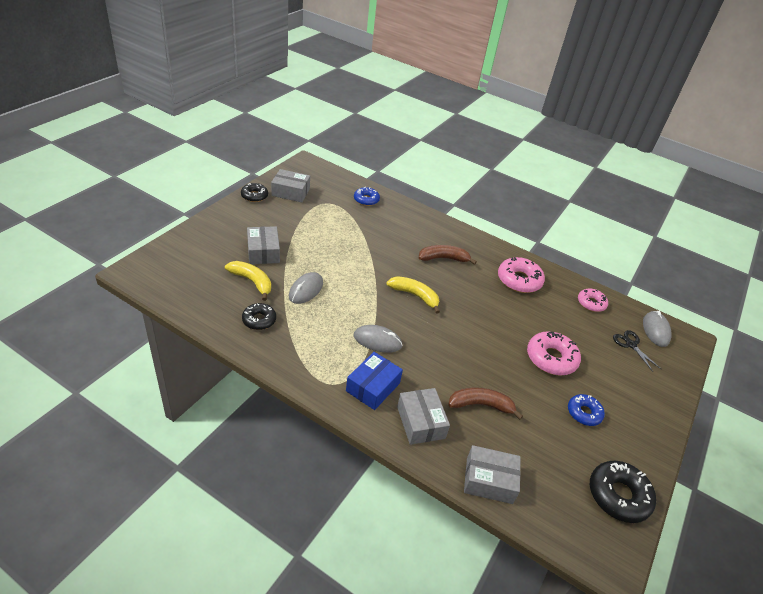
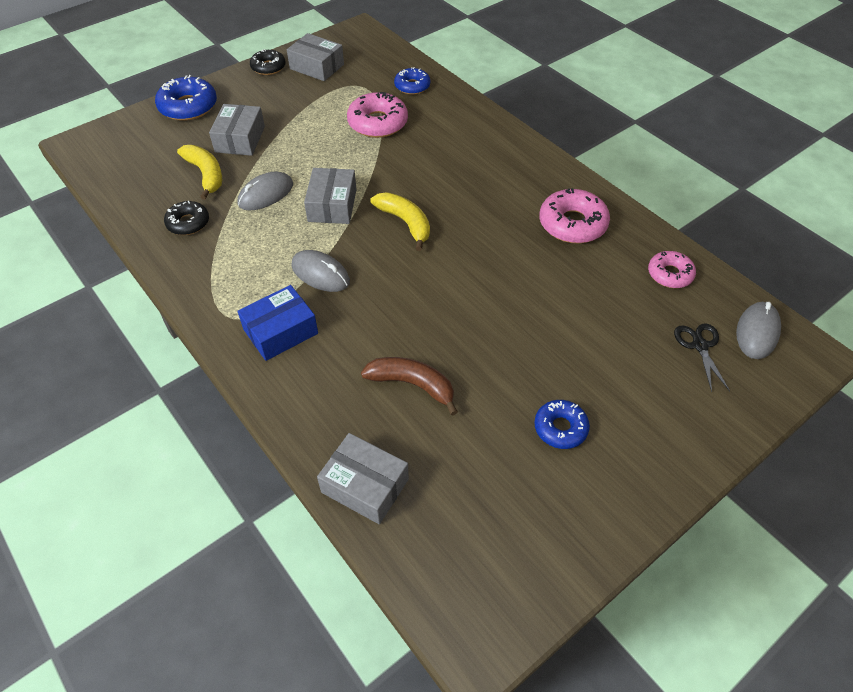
camera: 25 degrees right, 10 degrees up
grey box [397,388,450,445] -> grey box moved to [304,168,357,224]
brown banana [419,245,477,265] -> none
pink donut [527,331,581,376] -> pink donut moved to [347,92,408,138]
black donut [590,461,656,523] -> none
none -> blue donut [155,75,217,121]

